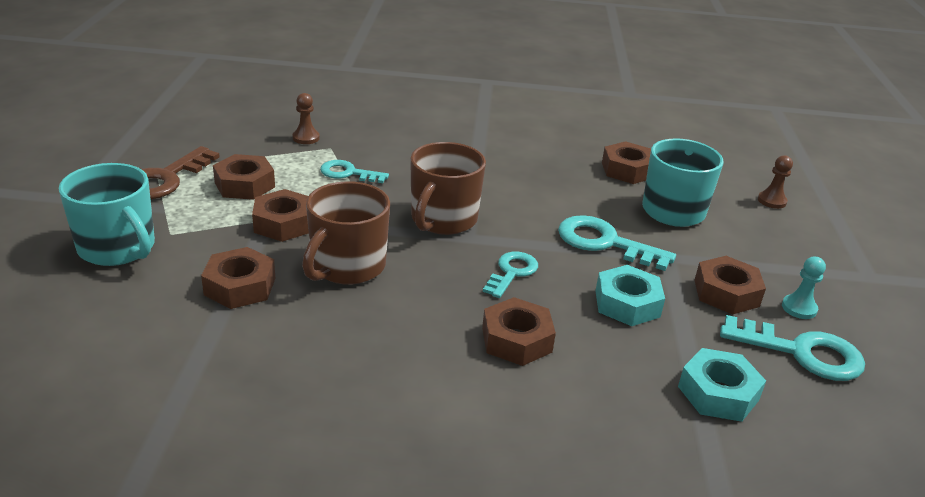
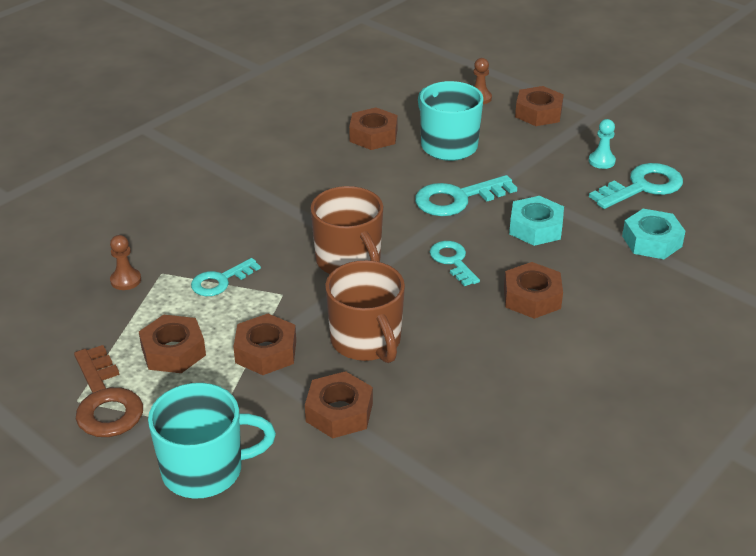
camera: 50 degrees left, 5 degrees up
brown nut [694,256,766,315] -> brown nut moved to [515,86,564,126]

